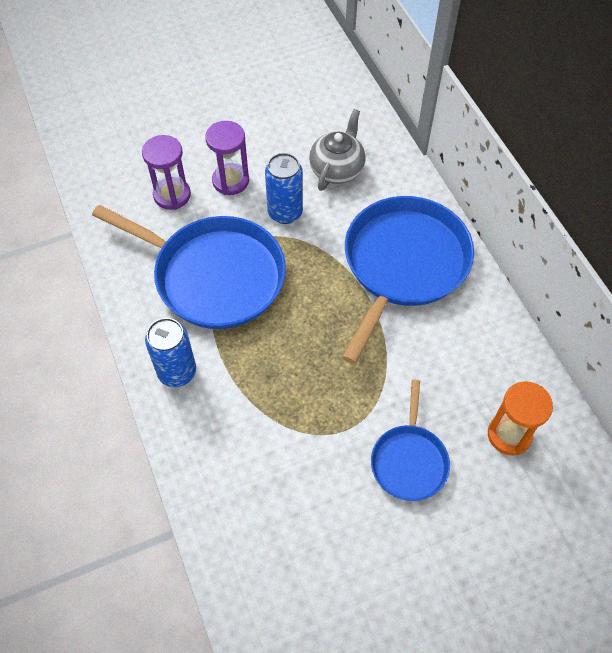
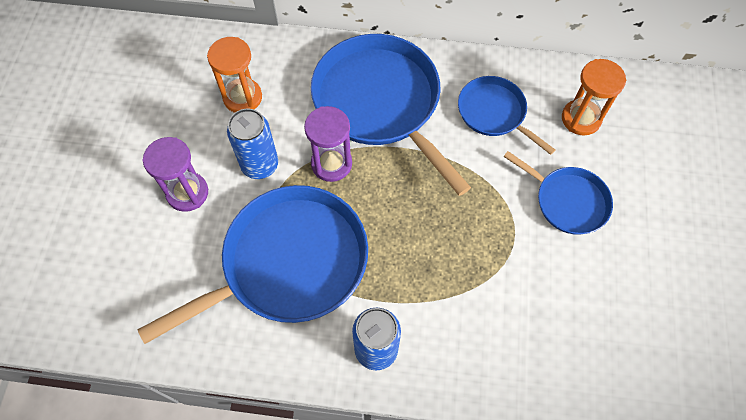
camera: 60 degrees left, 5 degrees up
purple hourglass [142,135,191,210] -> purple hourglass moved to [304,106,352,182]
grey teapot [309,109,366,191] -> orange hourglass [207,37,262,113]
none -> blue pan [458,76,555,155]

